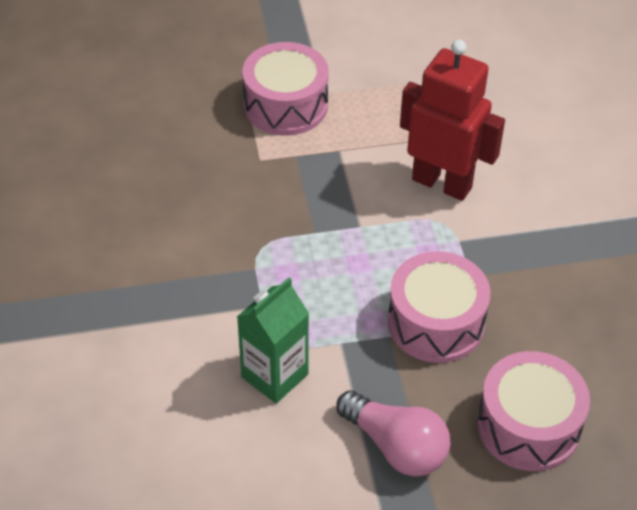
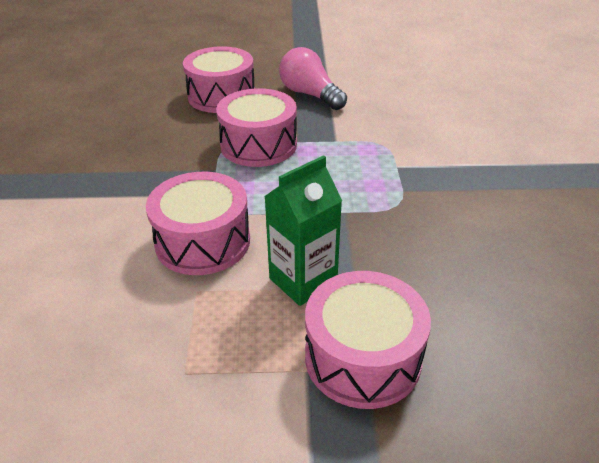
camera: 170 degrees left, 10 degrees down
green carton [237,277,309,404] -> green carton moved to [264,155,342,306]
red robot [400,40,505,201] -> pink drum [146,172,250,275]

